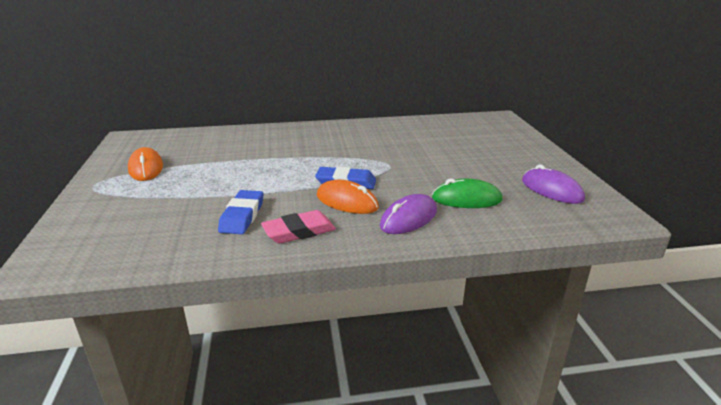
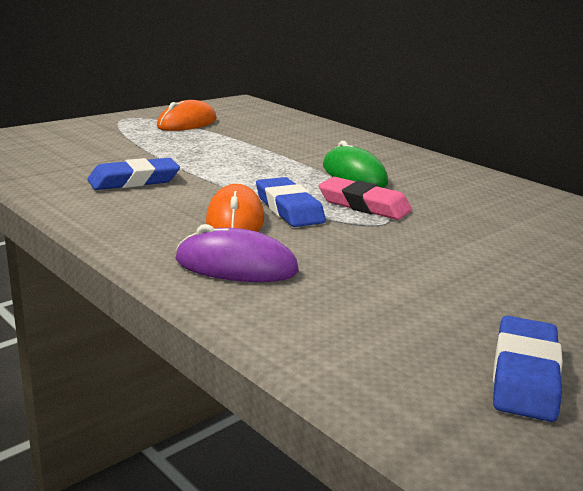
camera: 55 degrees right, 5 degrees down
pink eraser [261,210,336,244] -> pink eraser moved to [319,177,412,220]
green mouse [432,179,502,208] -> green mouse moved to [323,141,388,188]
purple mouse [522,164,585,204] -> blue eraser [493,316,563,422]

